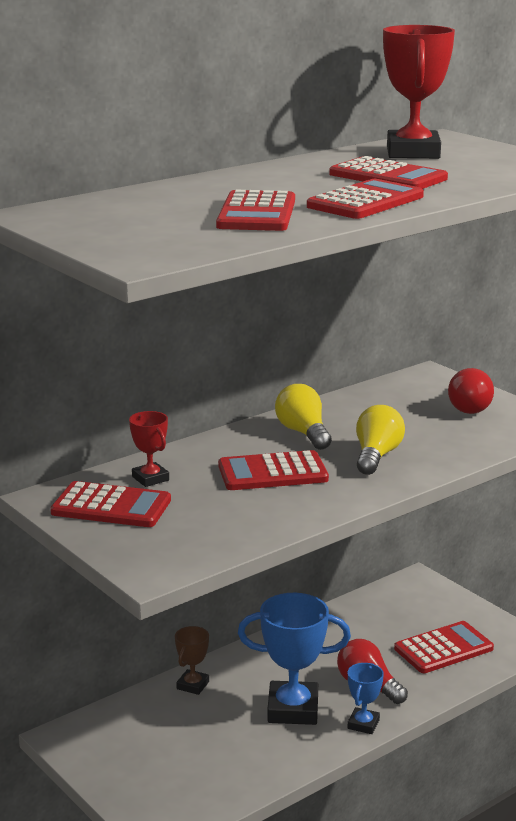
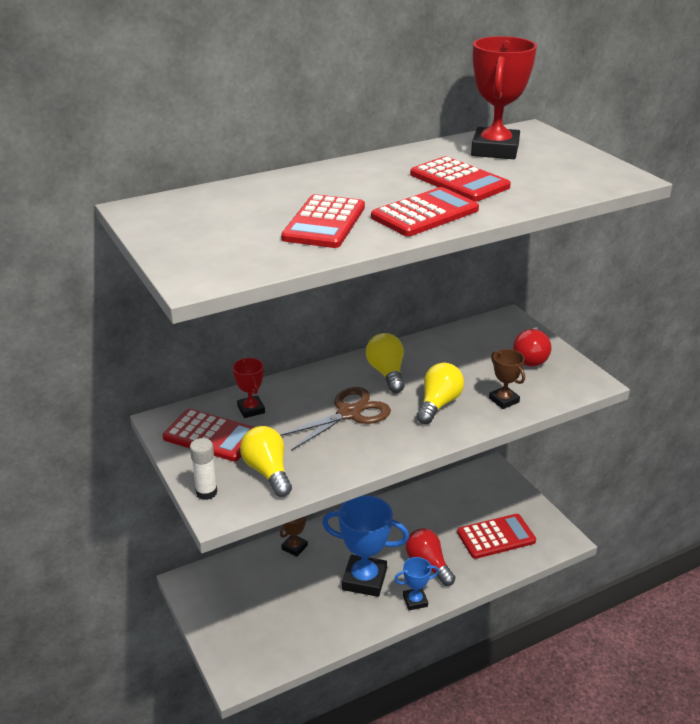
camera: 10 degrees right, 10 degrees up
red calculator [218,450,329,490] -> brown scissors [280,387,391,451]
blue trophy [348,663,384,734] -> blue trophy turned 45 degrees clockwise [394,557,439,610]
none -> white glue stick [190,438,218,500]
none -> yellow light bulb [240,426,292,497]
none -> brown trophy [489,349,525,409]

